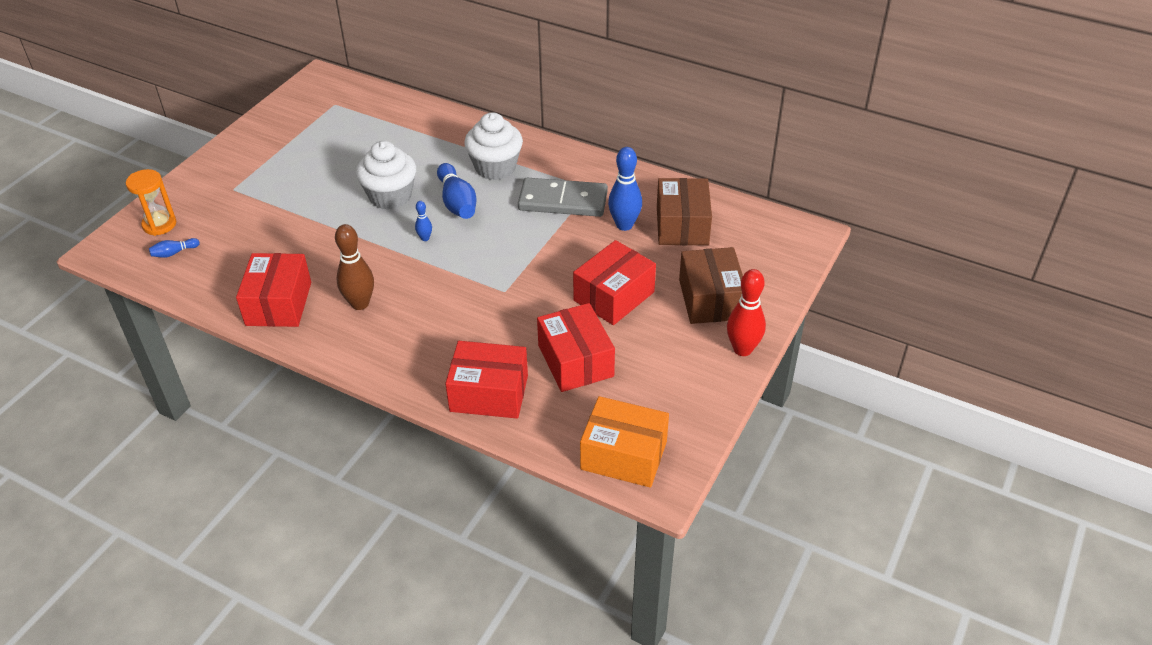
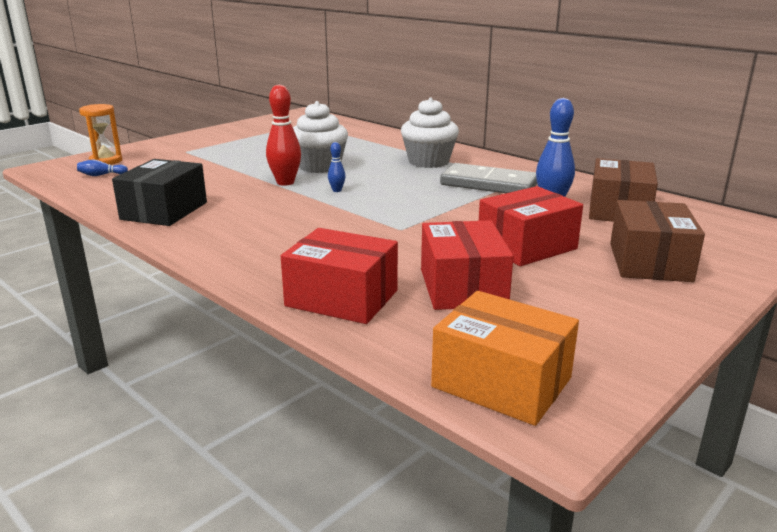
camera: 15 degrees right, 20 degrees down
red box [236,253,311,327] -> black box [112,159,207,226]
brown bowling pin [335,224,374,310] -> none
blue bowling pin [437,163,477,219] -> none
red bowling pin [727,269,766,356] -> red bowling pin moved to [266,85,301,186]

